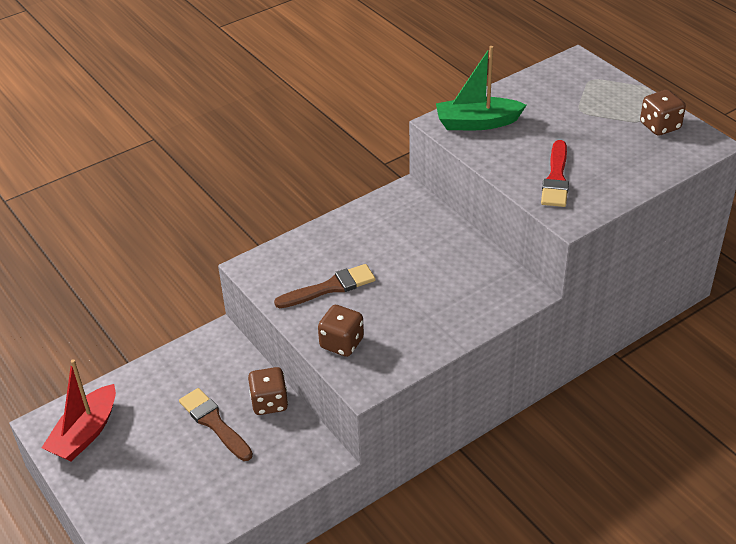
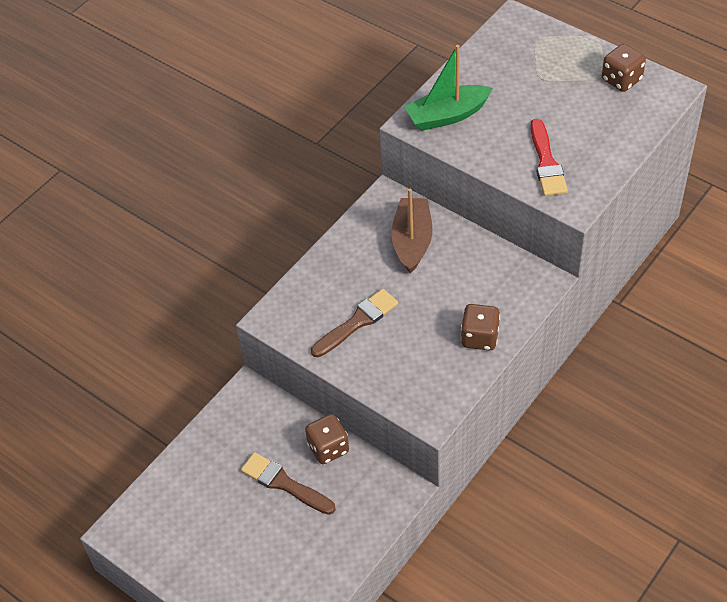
camera: 15 degrees left, 10 degrees up
red boat [42,359,116,461] -> none
brown dice [318,305,364,357] -> brown dice moved to [461,304,500,351]
none -> brown boat [391,189,432,274]

